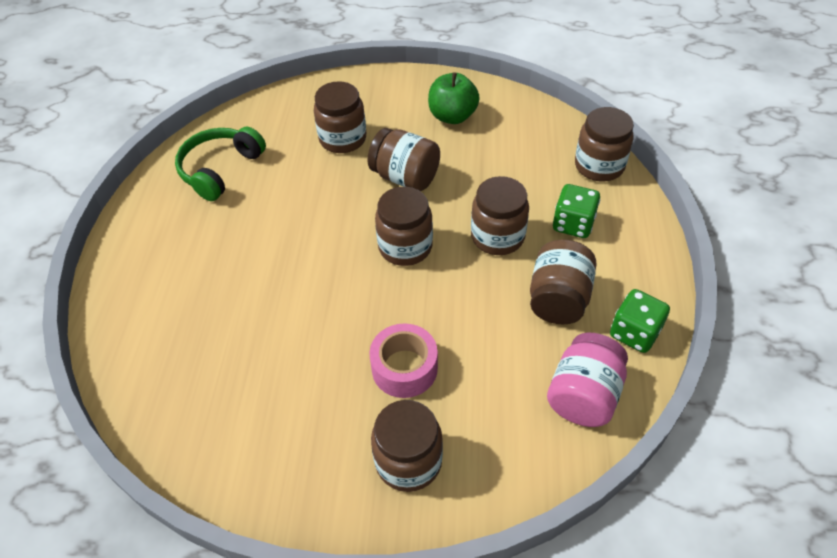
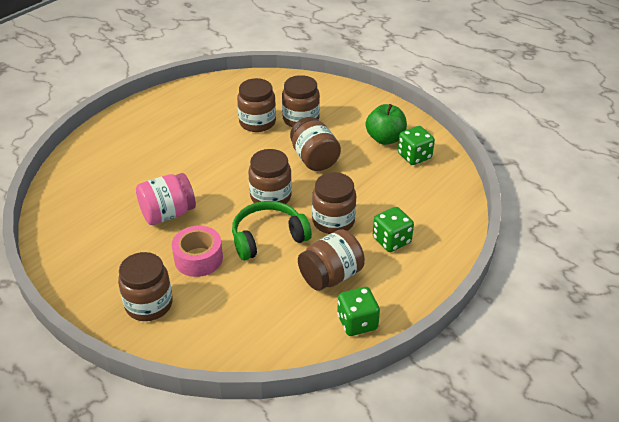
camera: 35 degrees right, 10 degrees down
green headphones [175,127,266,201] -> green headphones moved to [232,201,312,260]
pink jar [547,333,628,427] -> pink jar moved to [136,173,196,225]
brown jar [575,107,634,182] -> brown jar moved to [237,78,276,132]
none -> green dice [398,126,435,165]

